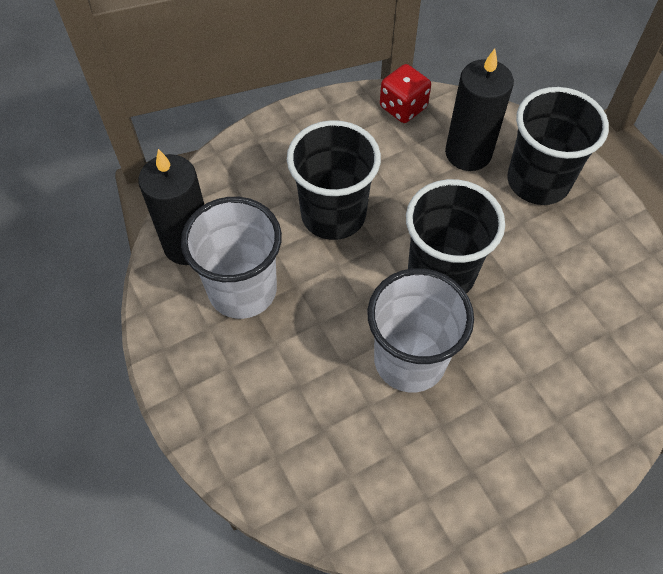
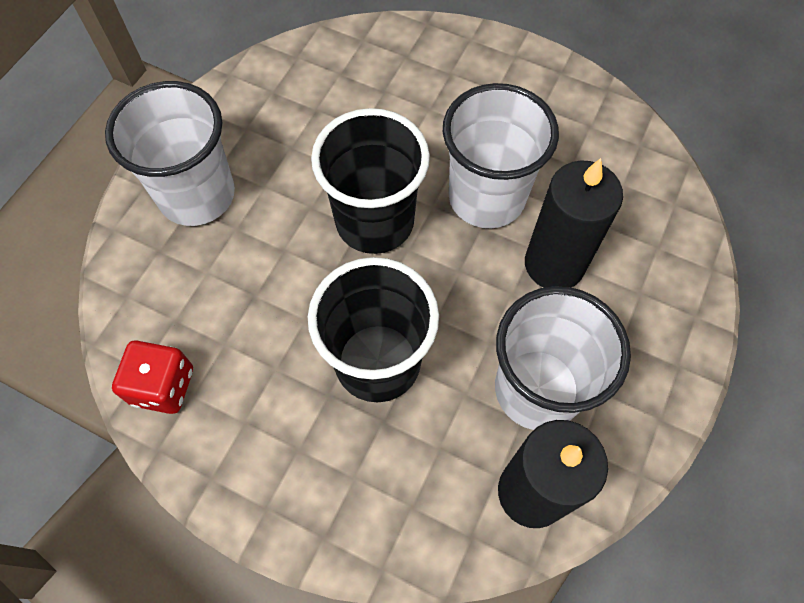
camera: 125 degrees left, 5 degrees up
black candle [445,49,514,171] -> black candle moved to [525,158,623,288]
black cup [507,87,609,205] -> white cup [105,81,235,226]

